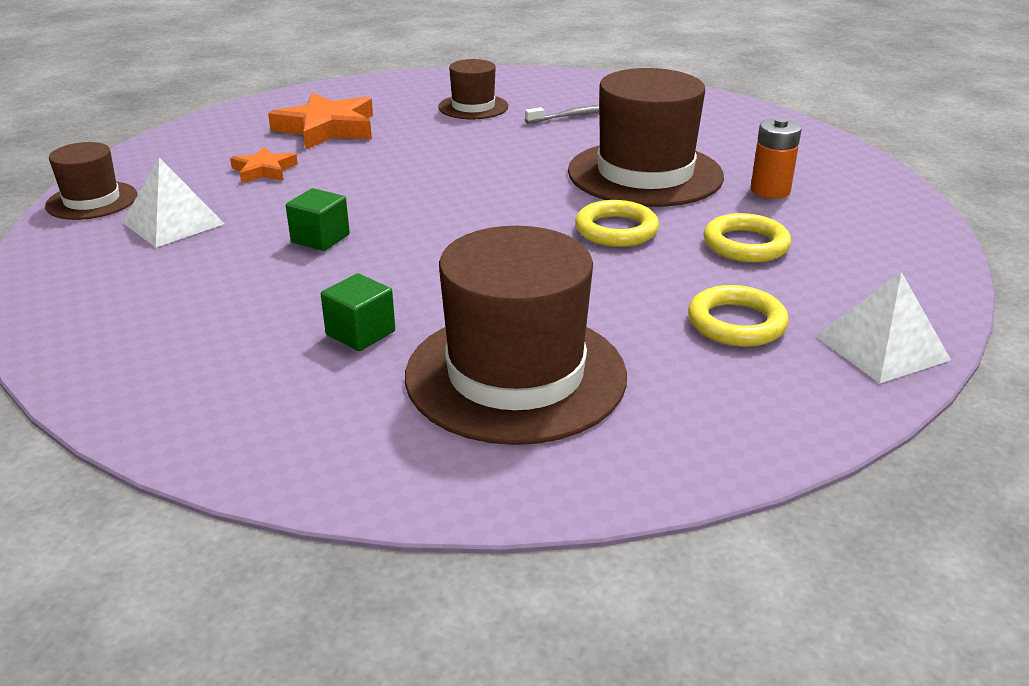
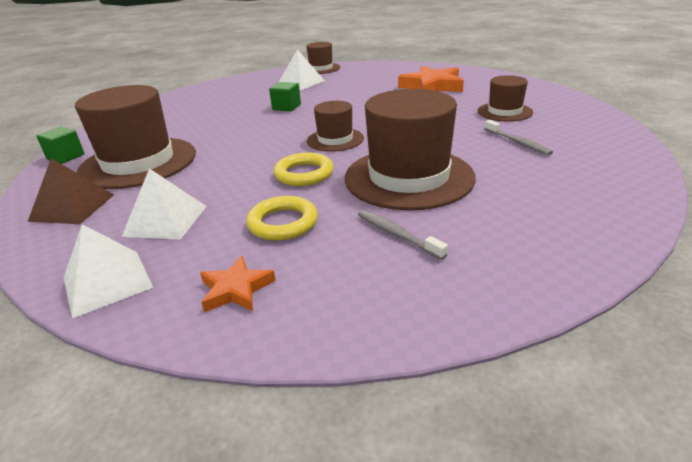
camera: 85 degrees right, 0 degrees up
orange star [230,147,298,183] -> orange star moved to [200,255,276,312]
green cube [321,273,395,351] -> green cube moved to [36,126,85,164]
yellow ring [688,285,789,347] -> white pyramid [122,168,207,240]
orange battery [751,118,802,199] -> grey toothbrush [358,210,448,260]
none -> brown pyramid [28,158,114,224]
none -> brown hat [307,101,364,152]

